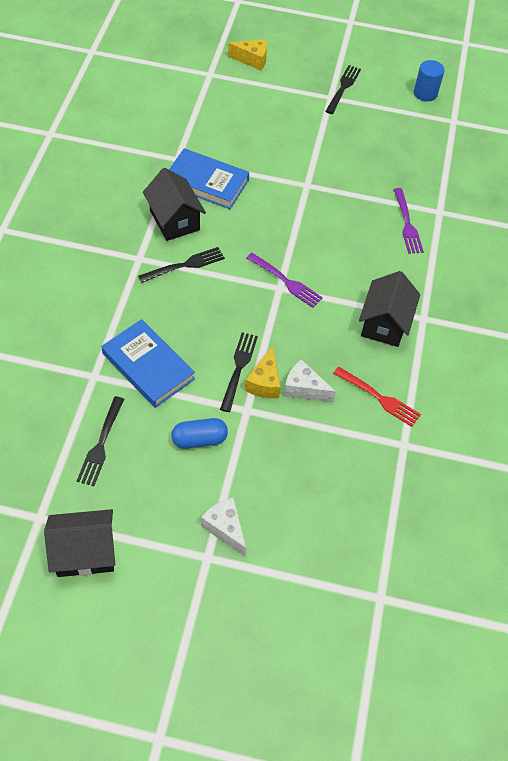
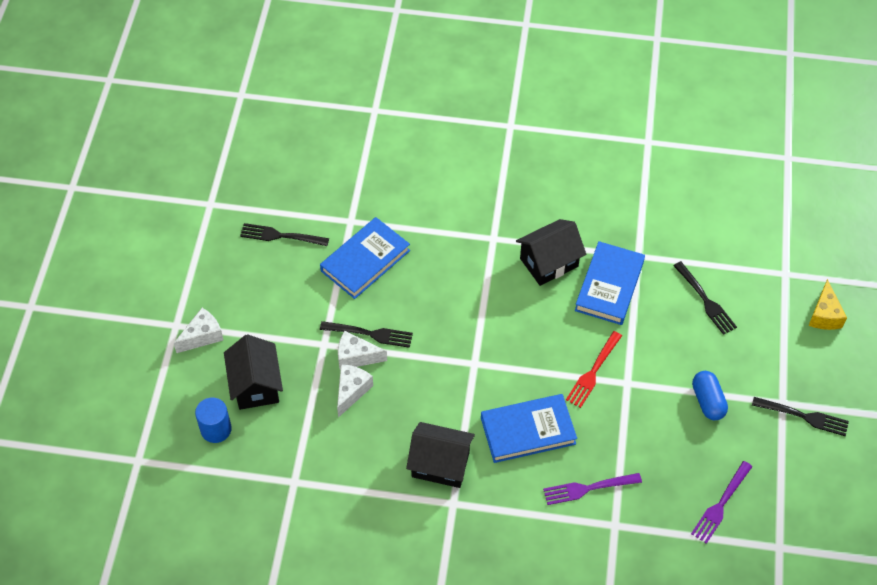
camera: 90 degrees right, 0 degrees up
black house [44,509,115,577] -> black house moved to [224,334,283,410]
black fork [138,247,225,283] -> black fork moved to [673,261,737,335]
blue capsule [171,418,228,449] -> blue capsule moved to [692,371,728,420]
yellow cheese [245,346,281,398] -> white cheese [338,331,387,369]
purple fork [247,253,323,308] -> purple fork moved to [691,461,752,544]
red fork [333,367,421,427] -> red fork moved to [566,331,622,408]
blue cylinder [414,60,445,102] -> blue cylinder moved to [195,398,232,443]
none -> blue book [481,394,577,463]

